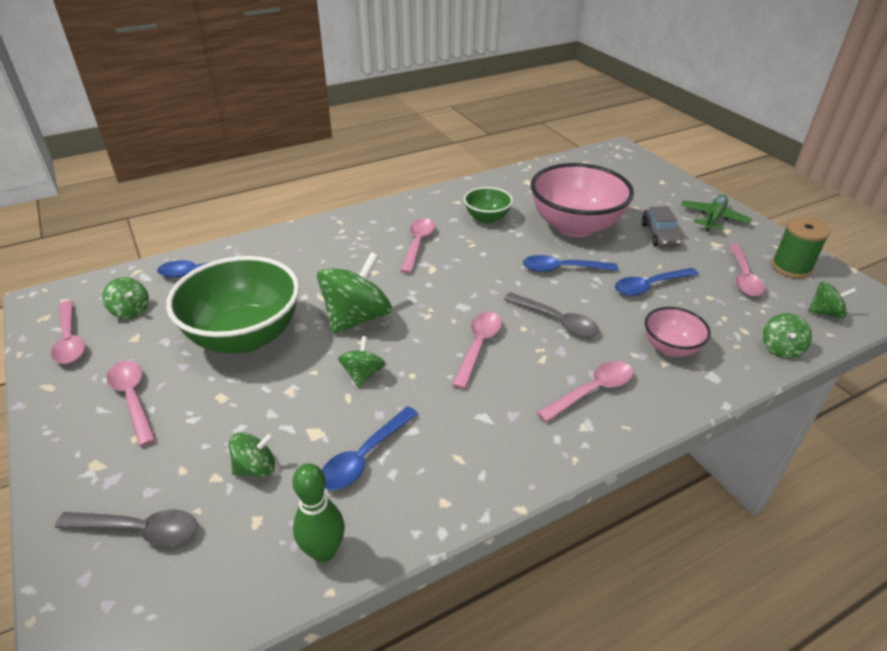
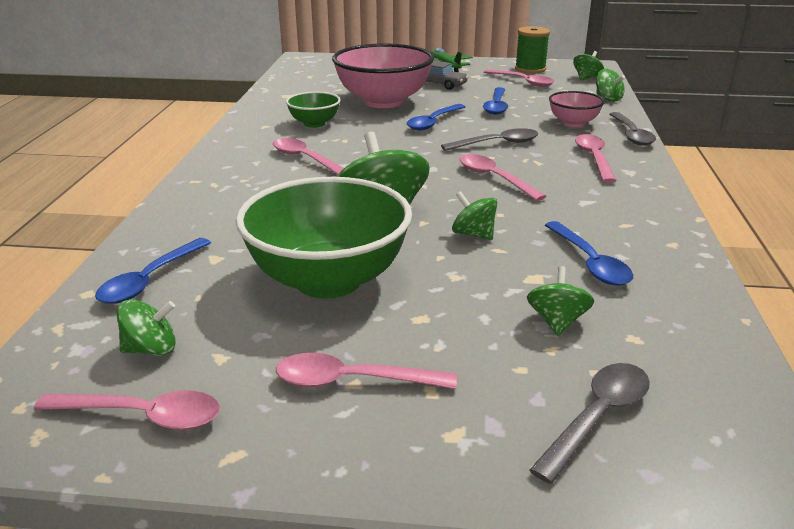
camera: 55 degrees left, 10 degrees down
green bowling pin [292,463,345,562] -> none
none -> grey spoon [609,112,656,146]

